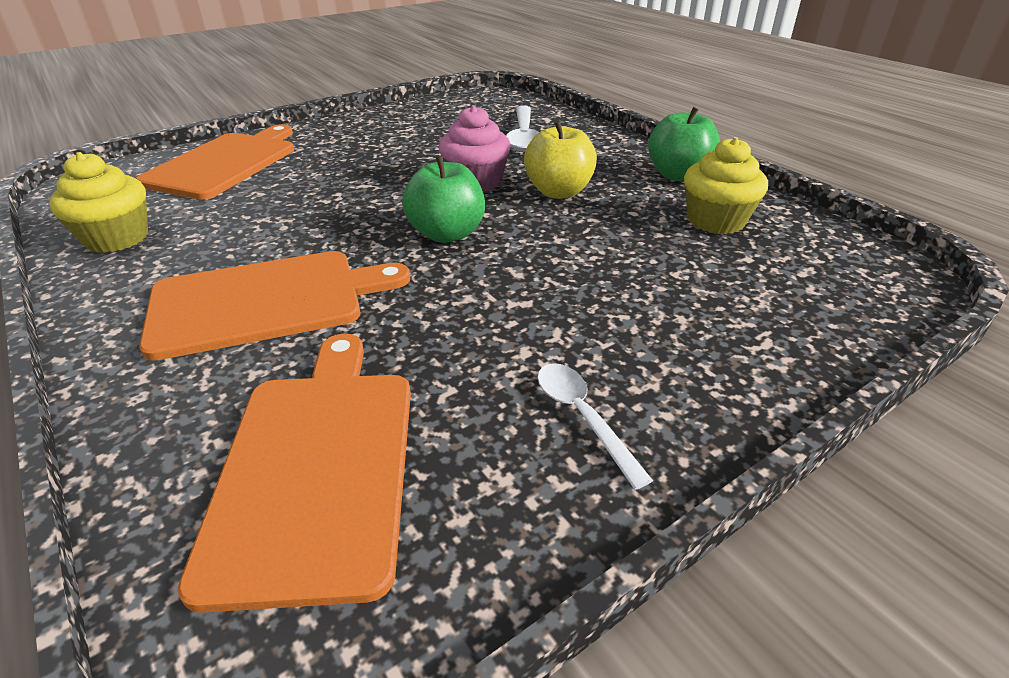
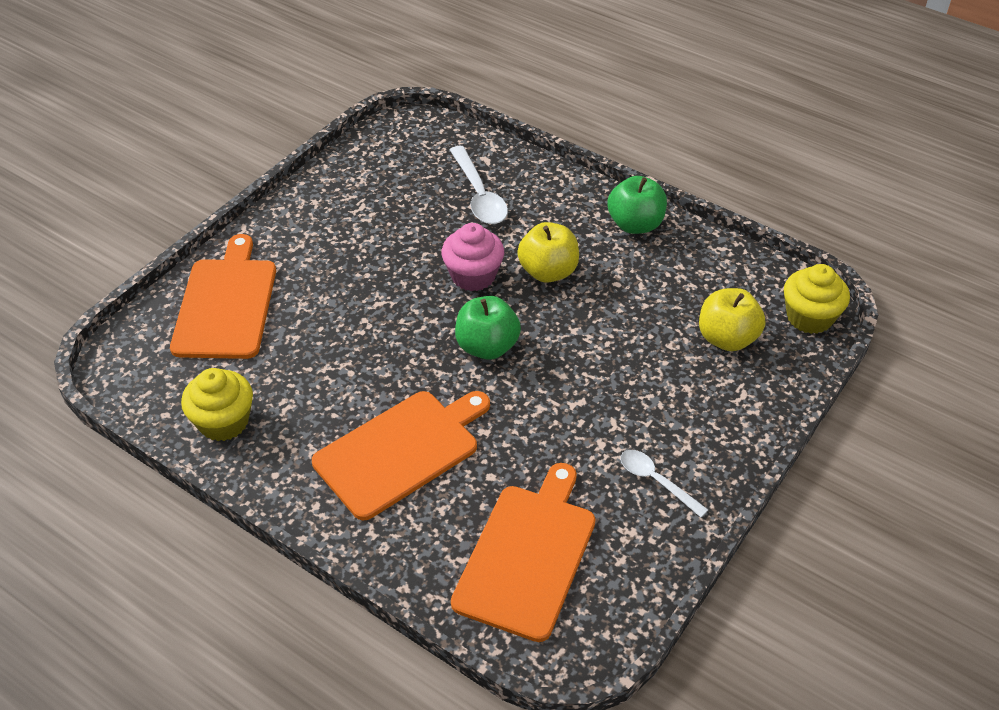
camera: 20 degrees left, 10 degrees up
orange cutting board [178,334,411,613] -> orange cutting board turned 45 degrees clockwise [451,463,596,642]
yellow cupcake [684,137,768,234] -> yellow cupcake moved to [784,264,850,334]
none -> yellow apple [699,288,765,351]

